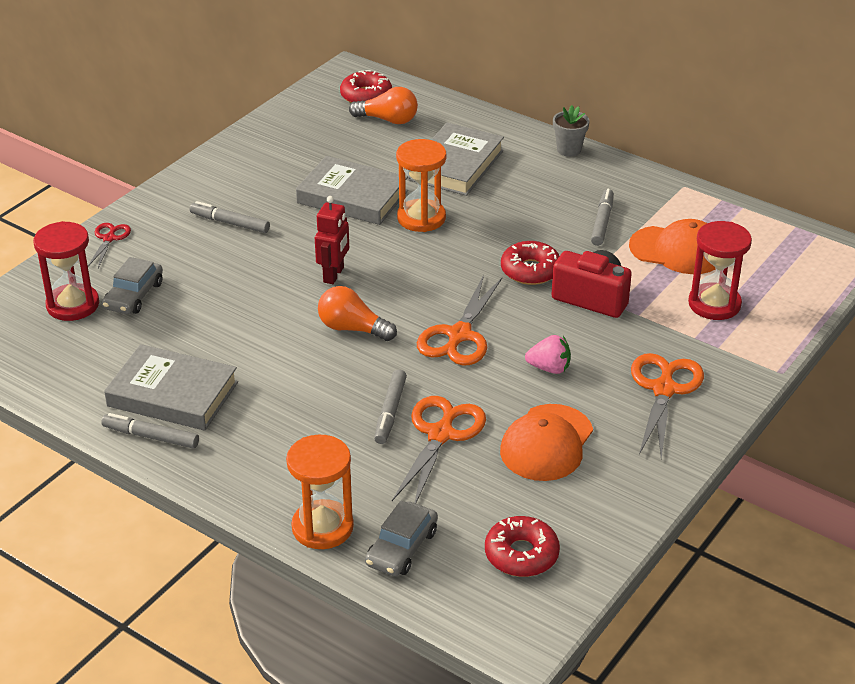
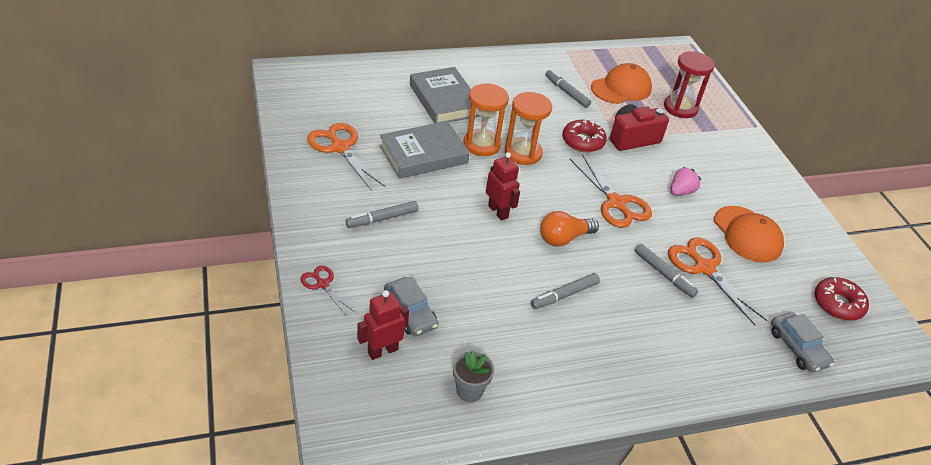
camera: 55 degrees left, 5 degrees up
red hourglass [33,221,99,321] -> red robot [357,290,409,360]
grey marker [101,413,199,449] -> grey marker moved to [531,273,600,309]
grey book [104,344,238,431] -> none
orange hourglass [286,435,354,549] -> orange hourglass moved to [505,92,552,165]
red donut [340,70,392,103] -> none
orange light bulb [349,87,418,124] -> none
grey flower pot [553,105,590,157] -> grey flower pot moved to [453,351,494,402]
orange scissors [631,353,704,458] -> orange scissors moved to [307,123,385,191]

